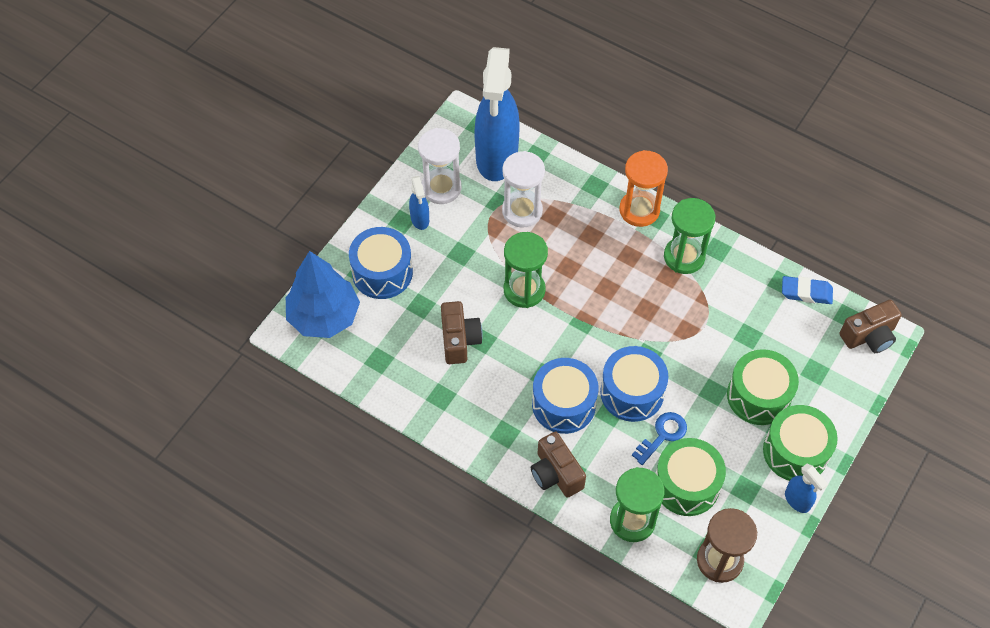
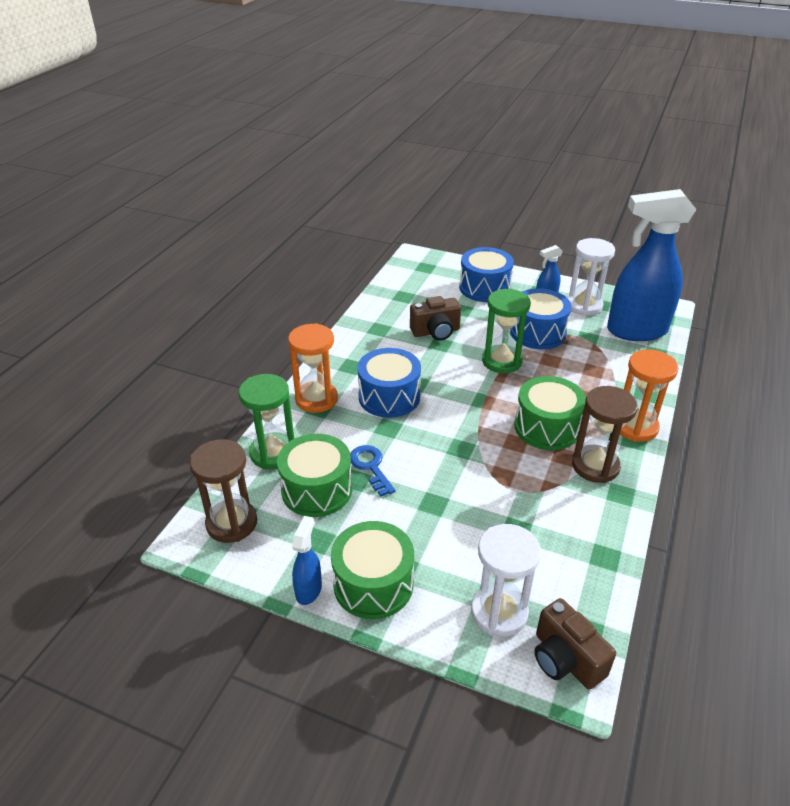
camera: 80 degrees right, 20 degrees down
blue tree [286,251,360,338] -> none
white hourglass [502,151,545,228] -> white hourglass moved to [471,524,541,637]
brown camera [531,431,586,498] -> orange hourglass [288,323,338,413]
blue drum [600,346,668,422] -> blue drum moved to [510,288,571,349]
blue key [632,412,687,465] -> blue key turned 150 degrees counterclockwise [350,445,396,496]
green hourglass [664,198,715,274] -> brown hourglass [572,386,638,483]
green drum [727,349,799,425] -> green drum moved to [515,376,586,450]
blue eraser [782,276,833,304] -> none
blue spray bottle [785,464,828,513] -> blue spray bottle turned 150 degrees clockwise [292,516,322,605]

